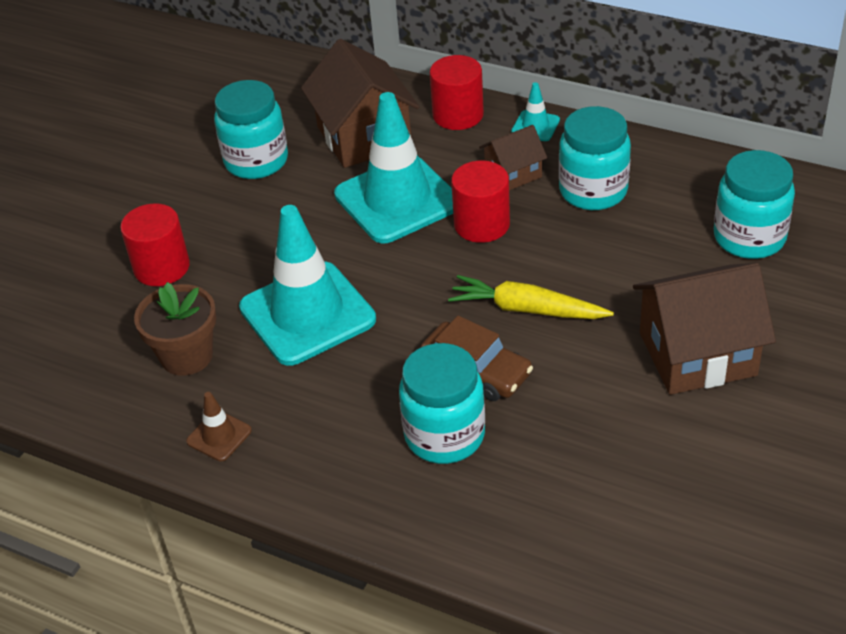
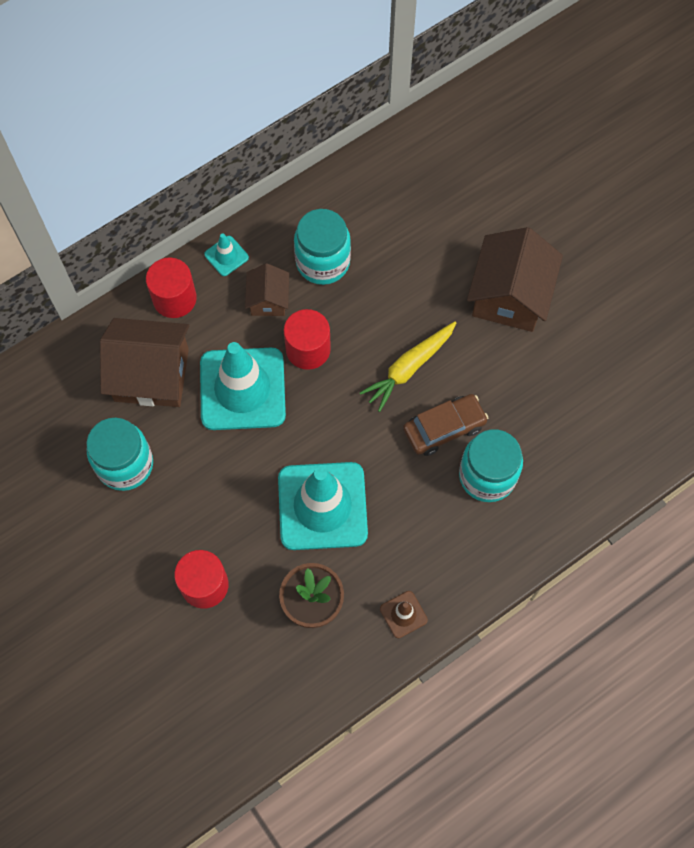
camera: 65 degrees left, 25 degrees up
turquoise jar [714,150,795,259] -> none

